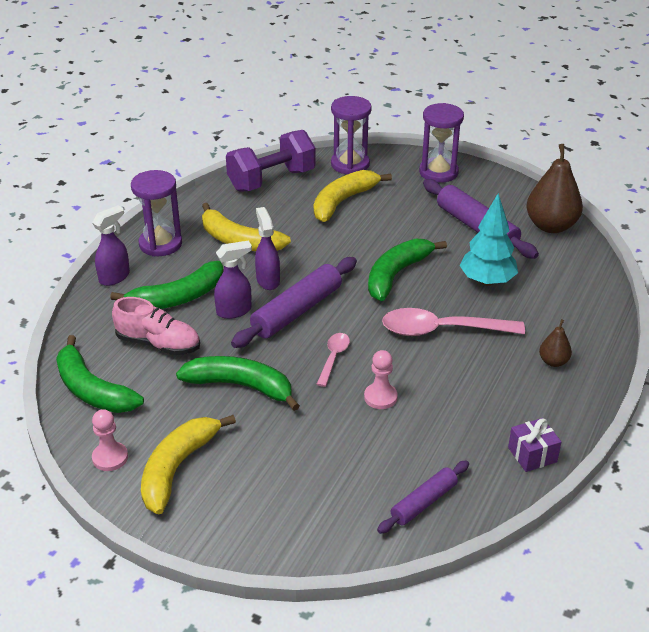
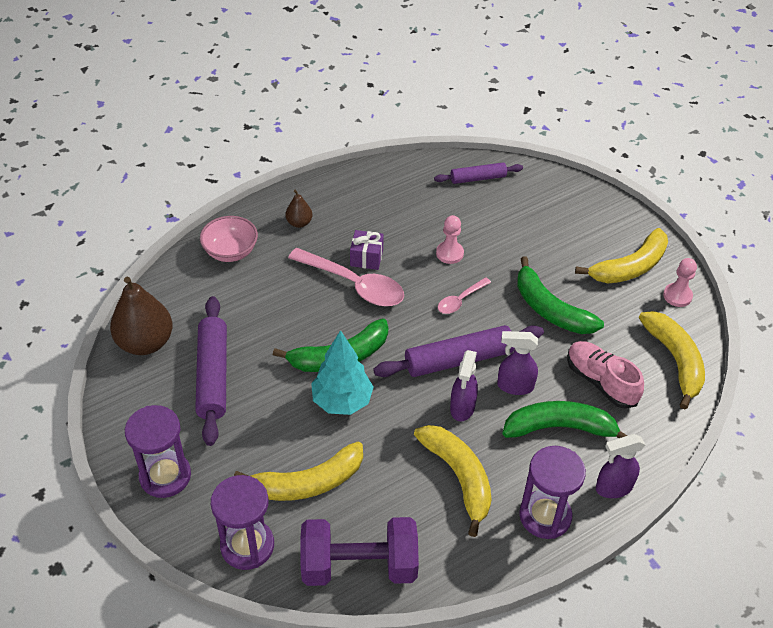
camera: 150 degrees left, 10 degrees up
green banana [56,335,144,413] -> yellow banana [639,311,705,409]
turquoise tree [460,193,518,286] -> turquoise tree moved to [311,330,374,415]
purple gift [508,418,561,472] -> purple gift moved to [350,230,384,270]
none -> pink bowl [200,216,258,262]

